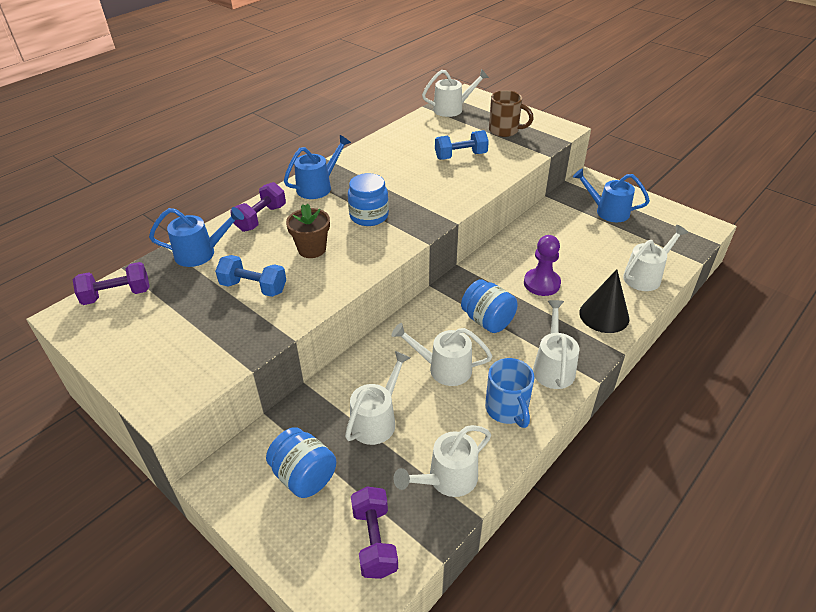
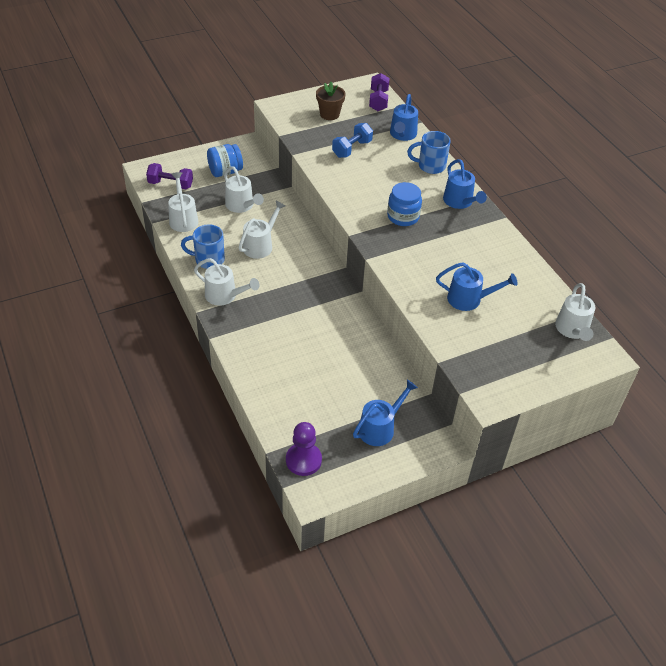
camera: 110 degrees right, 5 degrees up
purple dumbbell [230,182,286,232] -> blue mug [407,131,451,174]
brown flower pot [286,203,330,258] -> brown flower pot moved to [316,82,346,120]
blue dumbbell [435,130,489,160] -> blue watering can [436,262,518,311]
blue jar [461,279,518,333] -> none
brown mug [489,90,534,137] -> none
purple pawn [524,235,561,296] -> purple pawn moved to [286,422,322,476]
black cone [579,269,629,333] -> none
white watering can [623,225,688,291] -> none

